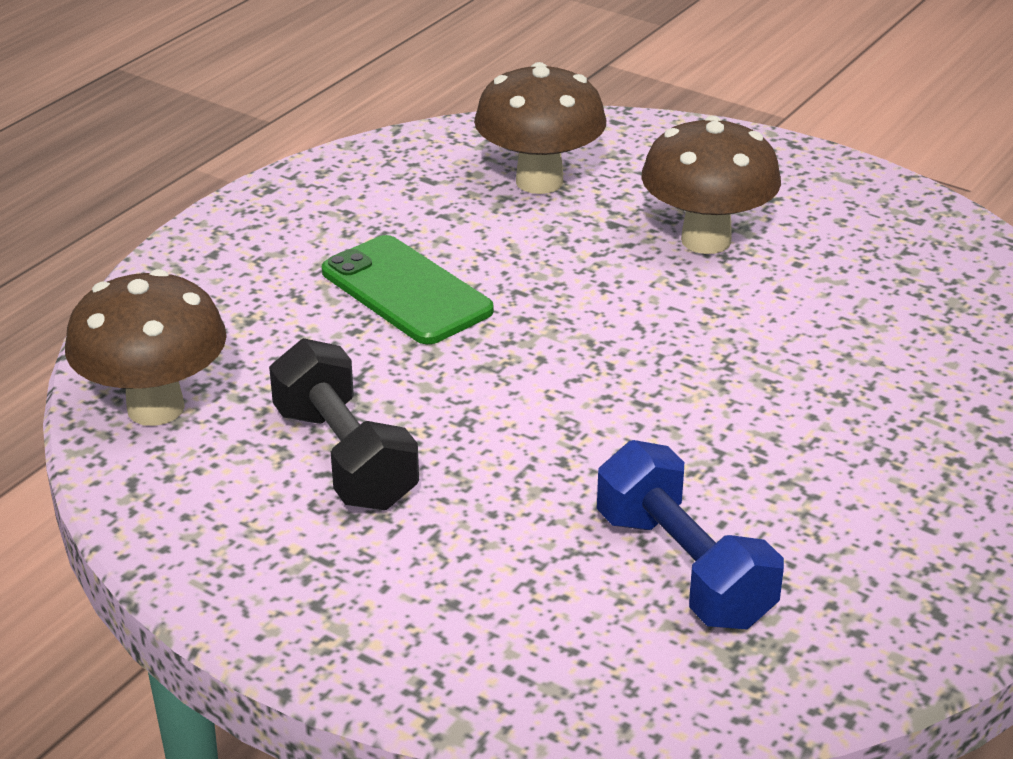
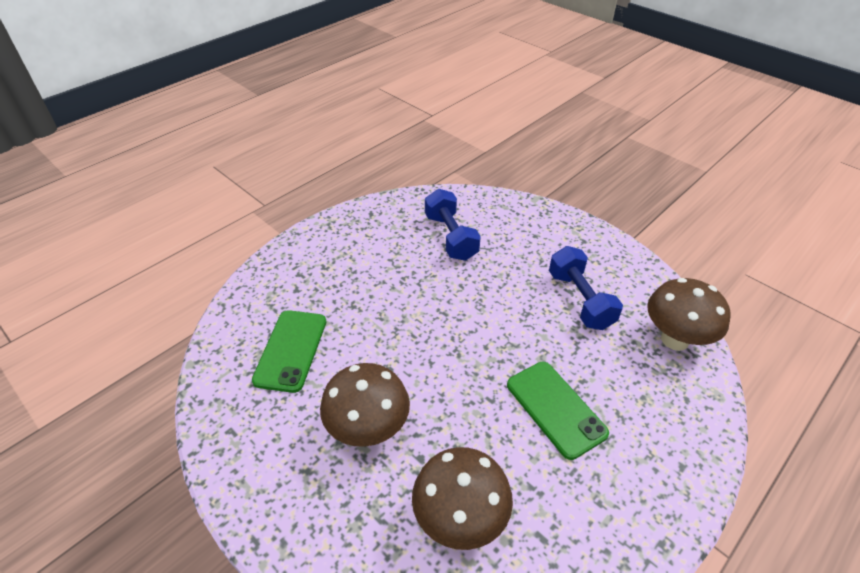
camera: 170 degrees left, 10 degrees up
black dumbbell [269,338,419,510] -> blue dumbbell [549,246,623,330]
none -> green phone [252,310,326,393]

